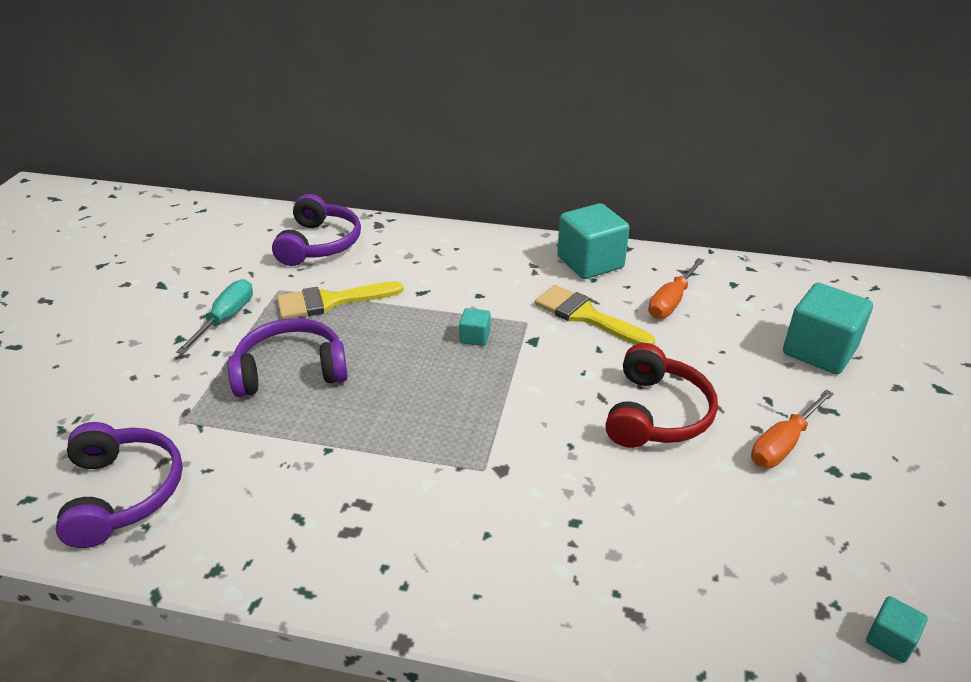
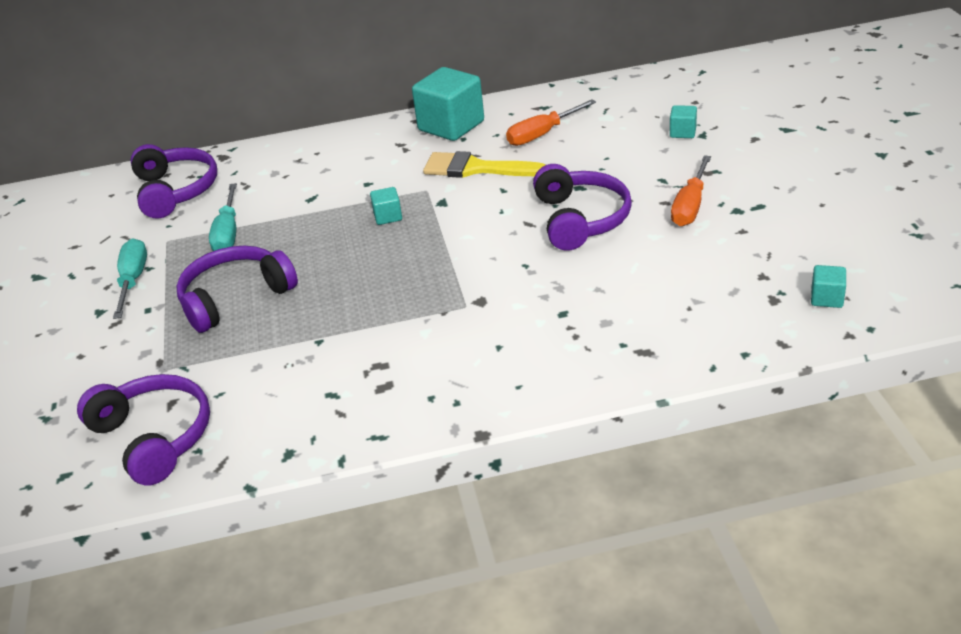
camera: 20 degrees left, 0 degrees up
yellow brush [277,281,404,319] -> turquoise screwdriver [209,183,237,251]
red headphones [605,343,718,448] -> purple headphones [533,164,632,251]
orange screwdriver [648,258,704,319] -> orange screwdriver turned 45 degrees clockwise [506,100,596,146]
turquoise cube [783,283,873,374] -> turquoise cube [670,105,697,138], size x0.46

